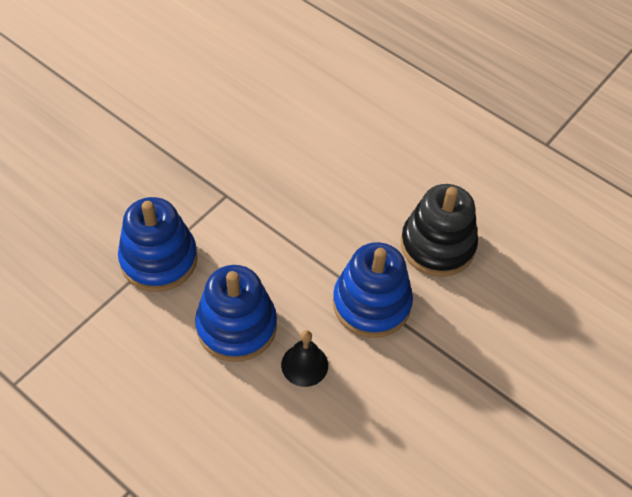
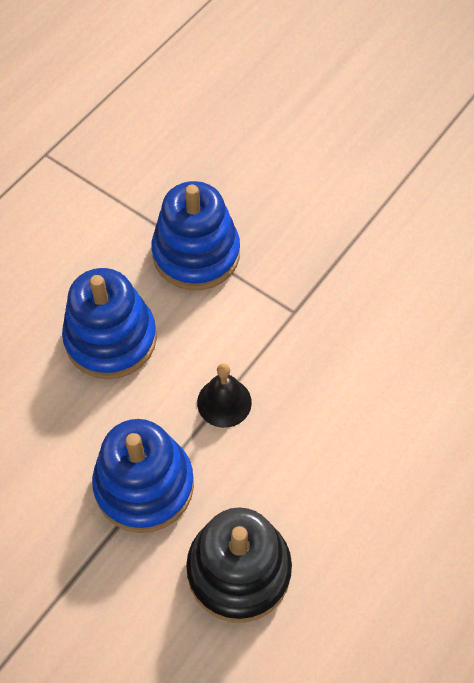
camera: 90 degrees right, 5 degrees up
black bell [281,330,328,387] -> black bell moved to [197,363,252,428]

